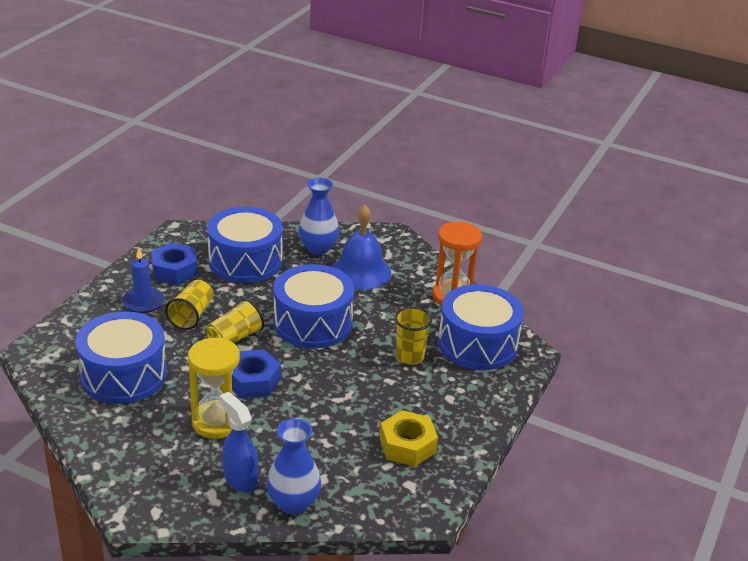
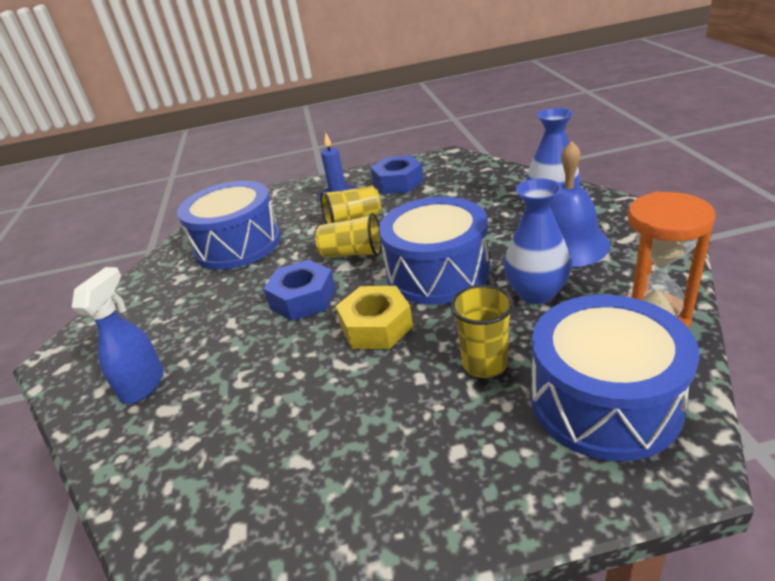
camera: 60 degrees right, 0 degrees up
yellow hourglass [188,338,240,439] -> none
blue drum [207,207,283,283] -> none
blue vase [266,419,321,514] -> blue vase moved to [504,178,571,304]
yellow nut [380,410,438,467] -> yellow nut moved to [336,286,413,349]

